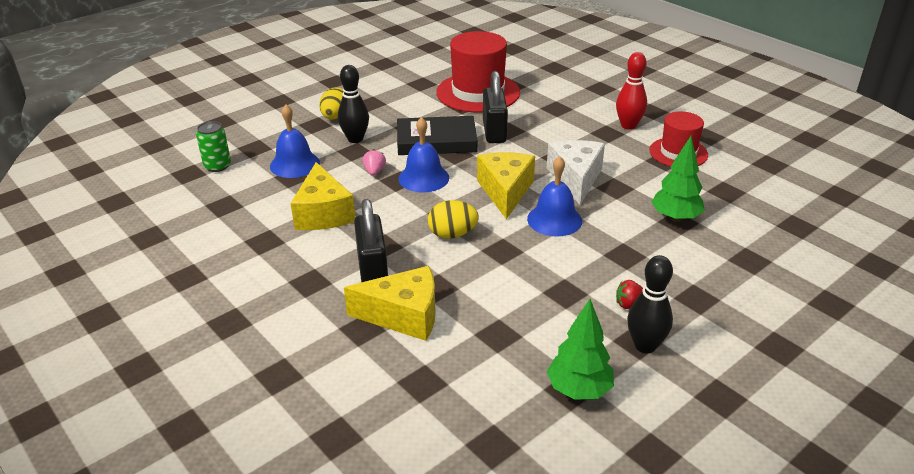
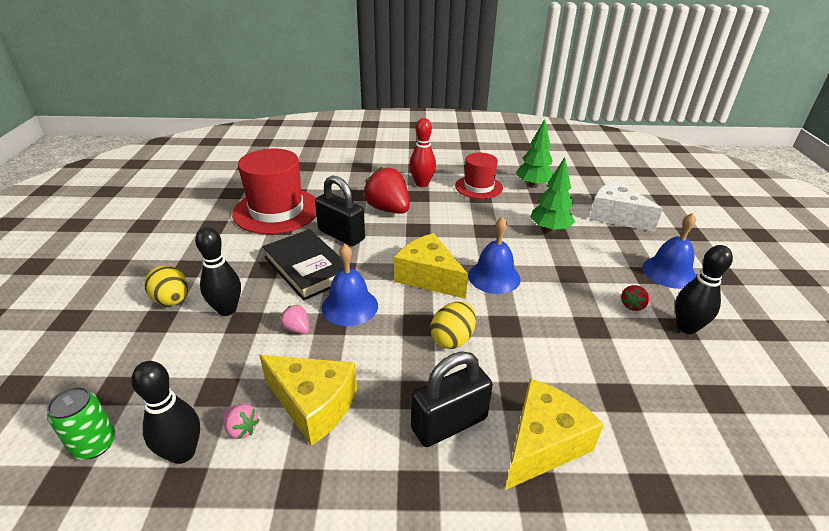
camera: 50 degrees left, 0 degrees up
blue bell [270,105,320,178] -> blue bell moved to [642,213,697,289]
black padlock [354,199,388,282] -> black padlock turned 60 degrees counterclockwise [411,351,493,447]
black book [397,116,477,155] -> black book turned 75 degrees counterclockwise [263,229,352,301]
white cheese [547,140,605,205] -> white cheese moved to [589,180,663,232]
green tree [547,299,614,400] -> green tree moved to [516,119,553,188]
none -> black bowling pin [131,361,200,464]
none -> pink strawberry [223,404,259,439]
none -> red strawberry [363,167,410,214]

